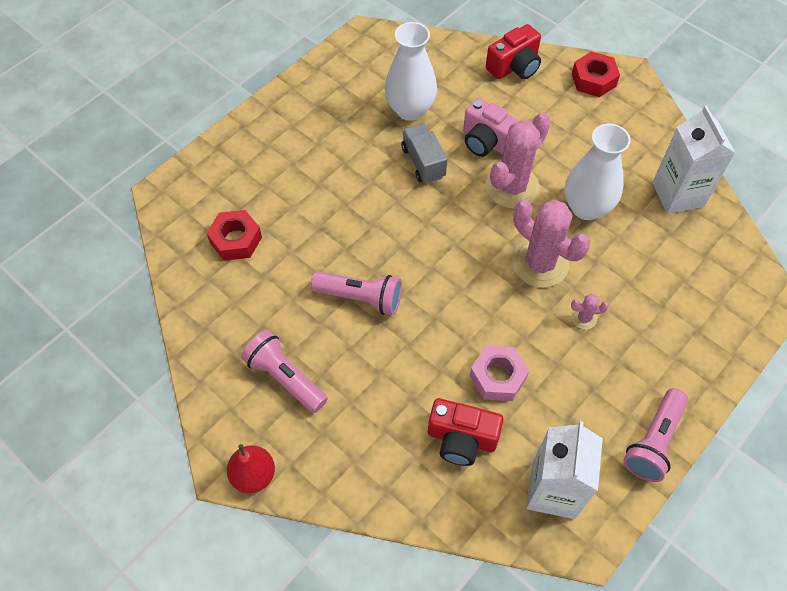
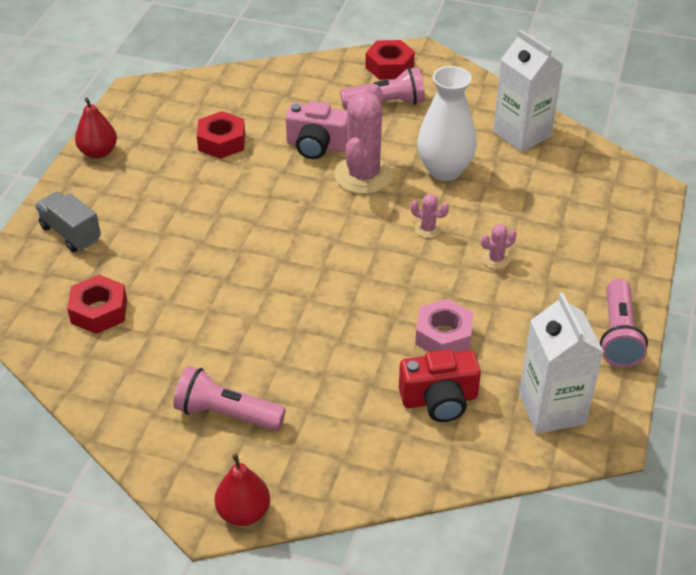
camera: 25 degrees left, 15 degrees down
pink flashlight [311,271,402,315] -> pink flashlight moved to [340,67,425,109]
white vase [385,22,437,121] -> red nut [197,111,245,159]
grey truck [401,123,447,184] -> grey truck moved to [35,191,101,252]
red camera [486,24,541,79] -> none
pink cactus [512,200,591,288] -> pink cactus [411,194,449,238], size x0.43
none -> red pear [75,97,117,158]

